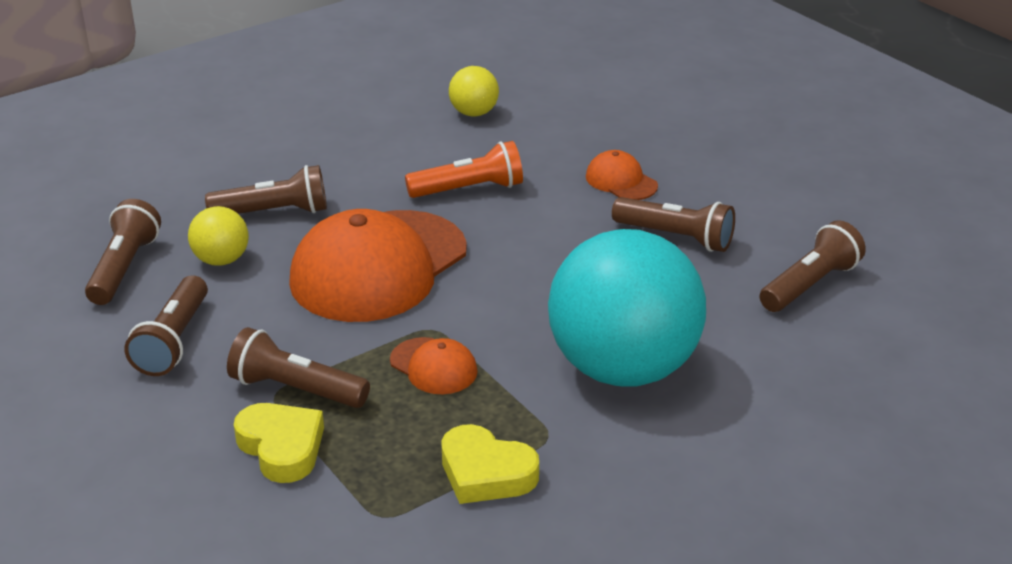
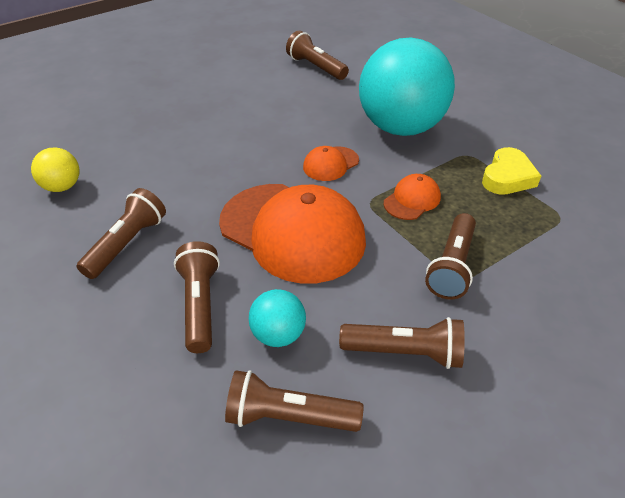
camera: 90 degrees left, 10 degrees up
yellow ball [188,206,249,266] -> turquoise ball [249,289,306,347]
yellow heart [234,403,324,483] -> none
orange flashlight [405,141,523,198] -> none
orange cap [586,150,658,200] -> orange cap moved to [303,146,359,181]
brown flashlight [612,197,735,252] -> brown flashlight moved to [77,188,166,279]

